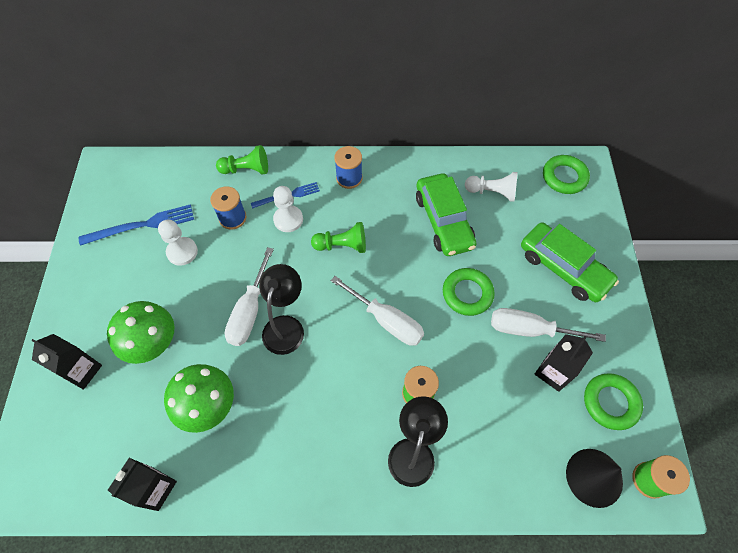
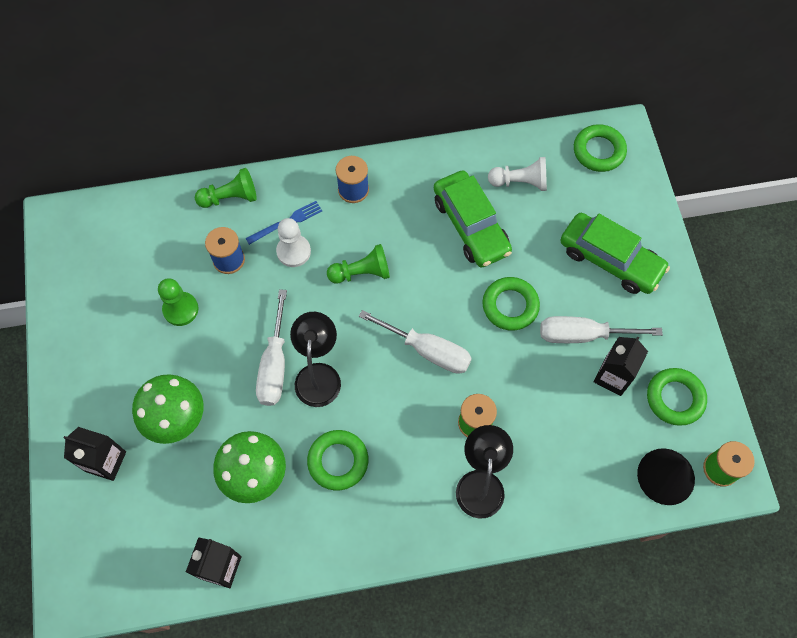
camera: 10 degrees left, 5 degrees up
blue fork [79,204,194,246] -> none
white pawn [158,219,198,266] -> green pawn [158,278,198,326]
none -> green ring [307,430,368,490]

